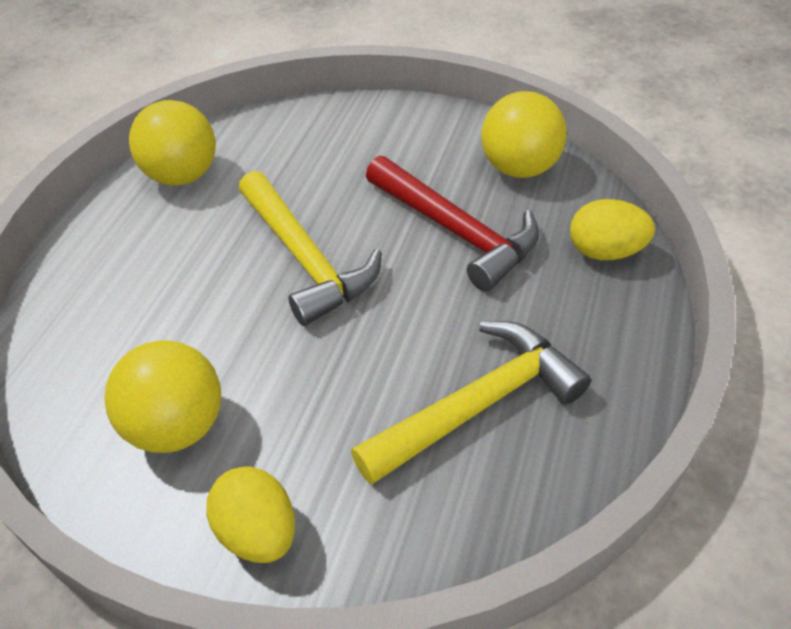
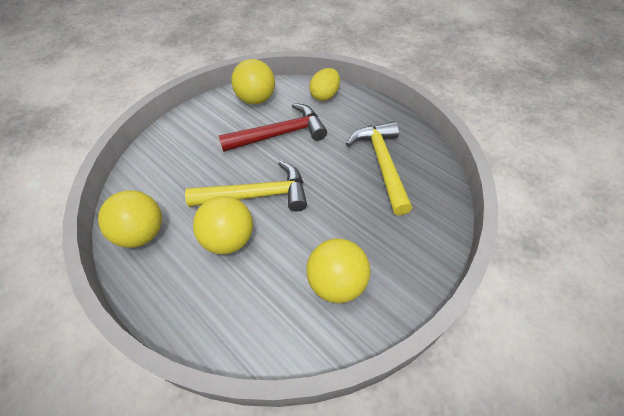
camera: 65 degrees left, 5 degrees up
yellow egg [206,466,295,563] -> none
none -> yellow ball [193,196,253,254]

